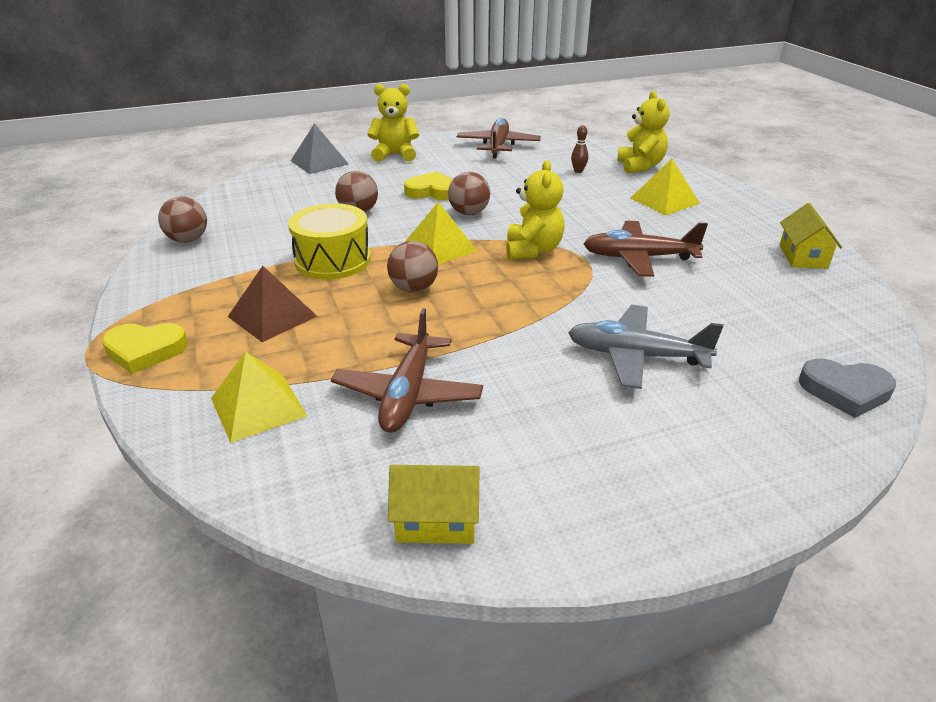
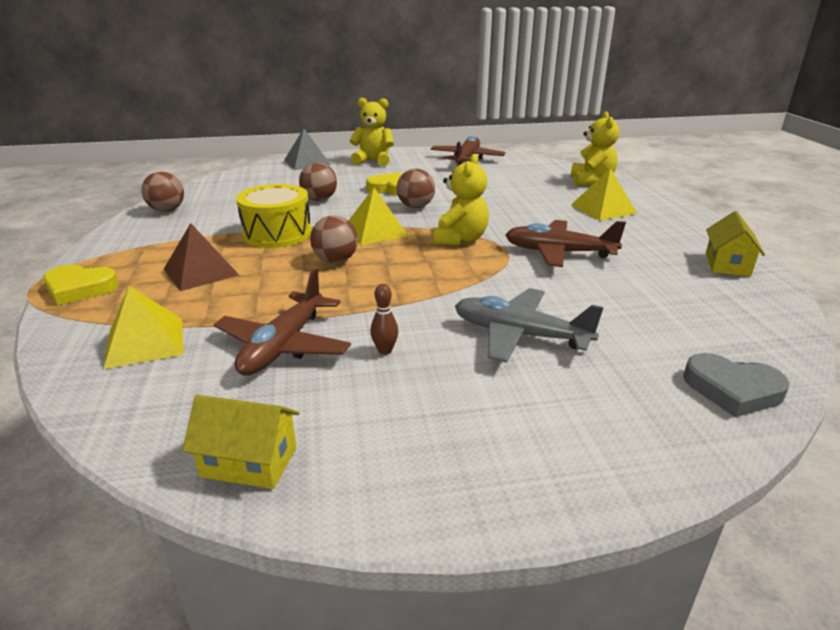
camera: 10 degrees right, 5 degrees down
brown bowling pin [571,125,588,173] -> brown bowling pin moved to [370,284,398,355]

